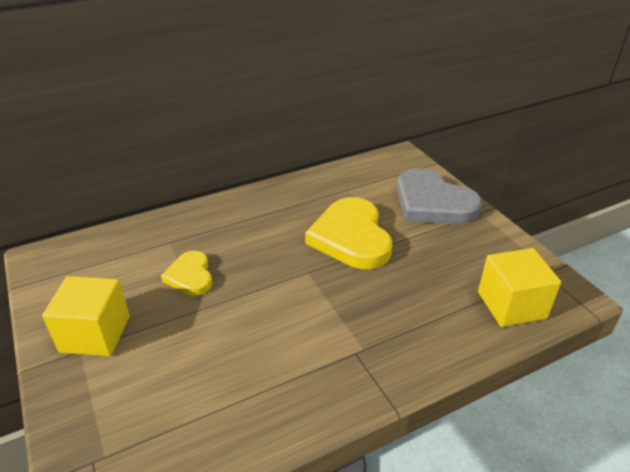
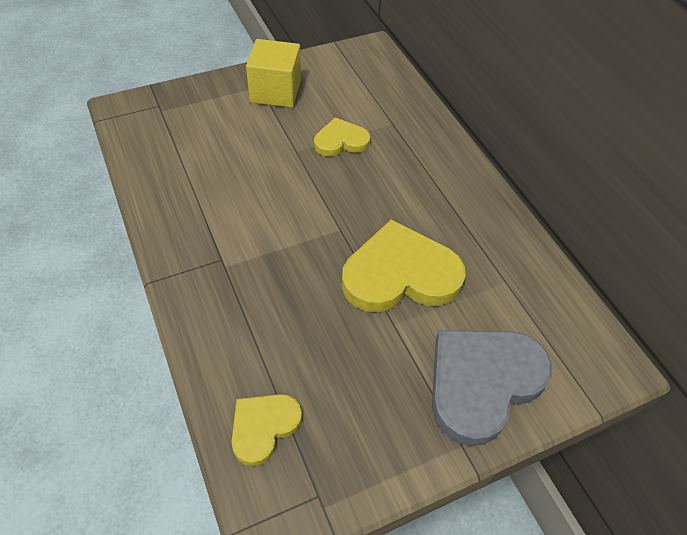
camera: 90 degrees right, 15 degrees up
yellow cube [478,248,561,327] -> yellow heart [232,394,302,466]

